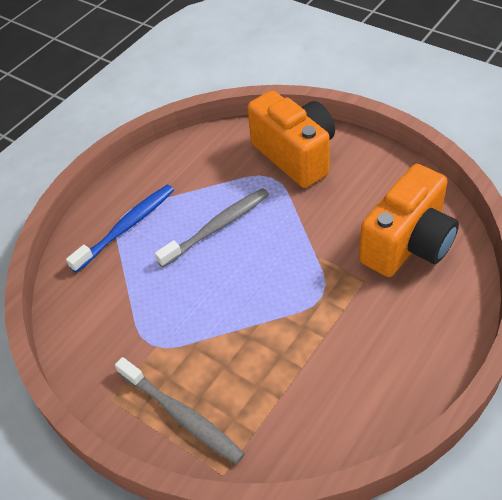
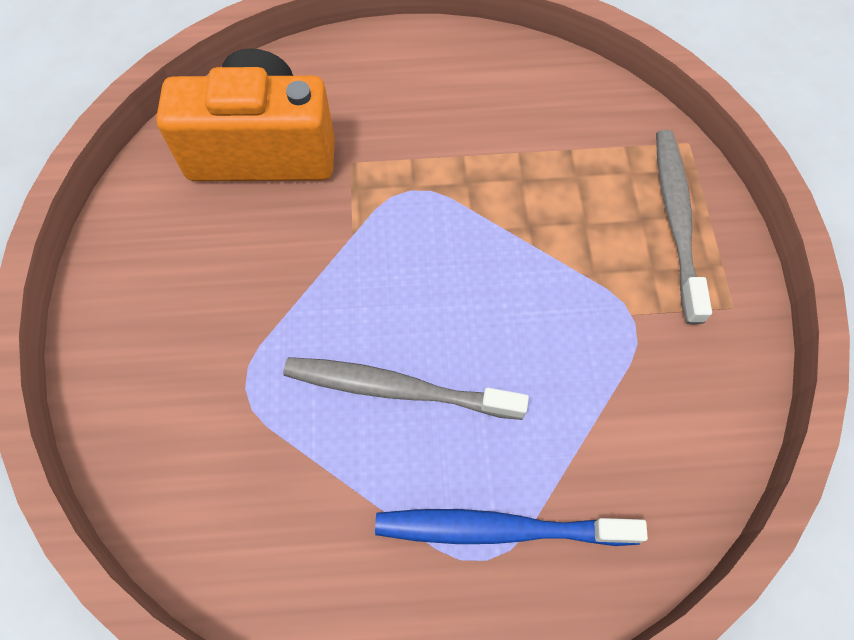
camera: 135 degrees left, 15 degrees up
orange camera [247,90,335,188] -> none

